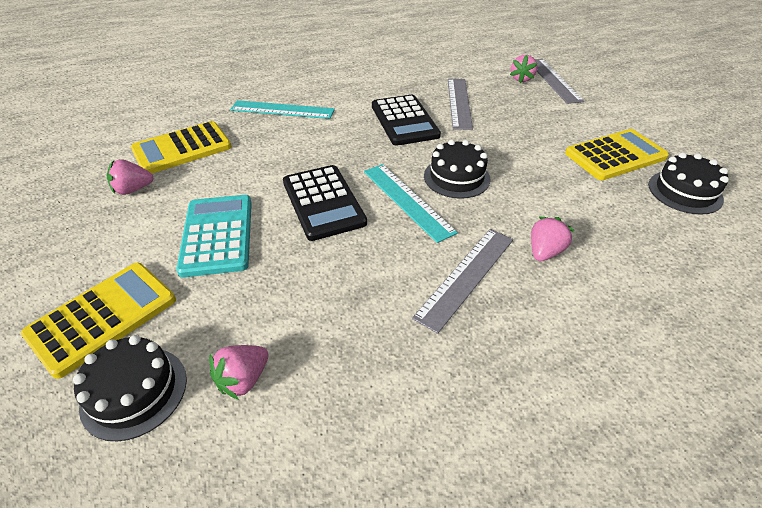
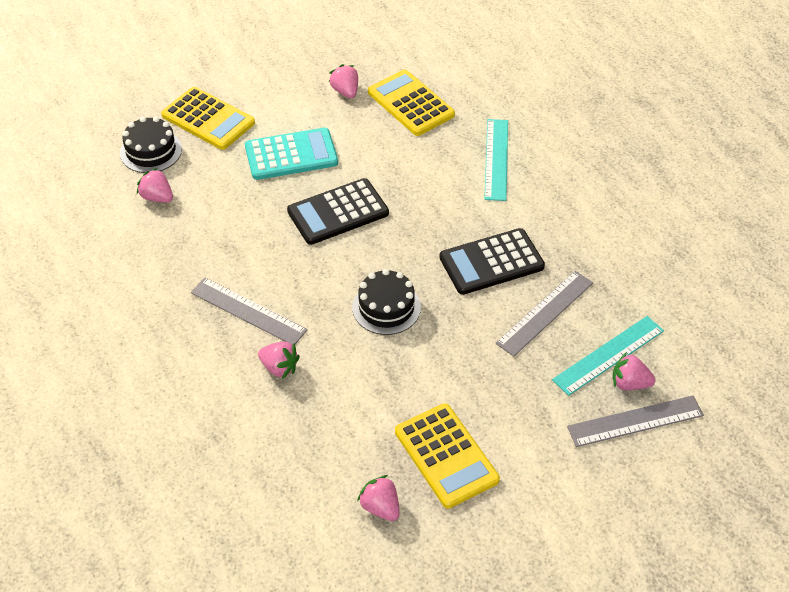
camera: 85 degrees right, 5 degrees up
turquoise ruler [364,164,458,243] -> turquoise ruler moved to [552,316,664,396]
grey ruler [448,79,473,130] -> grey ruler turned 45 degrees counterclockwise [495,271,593,356]
black cake [648,152,729,215] -> pink strawberry [357,475,400,521]

